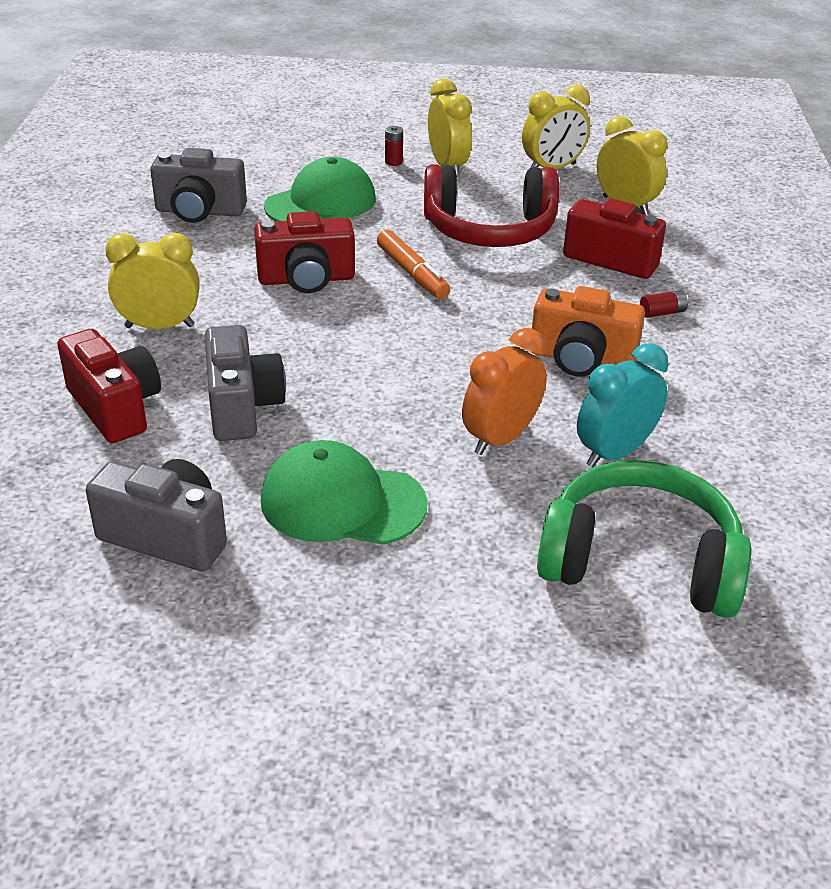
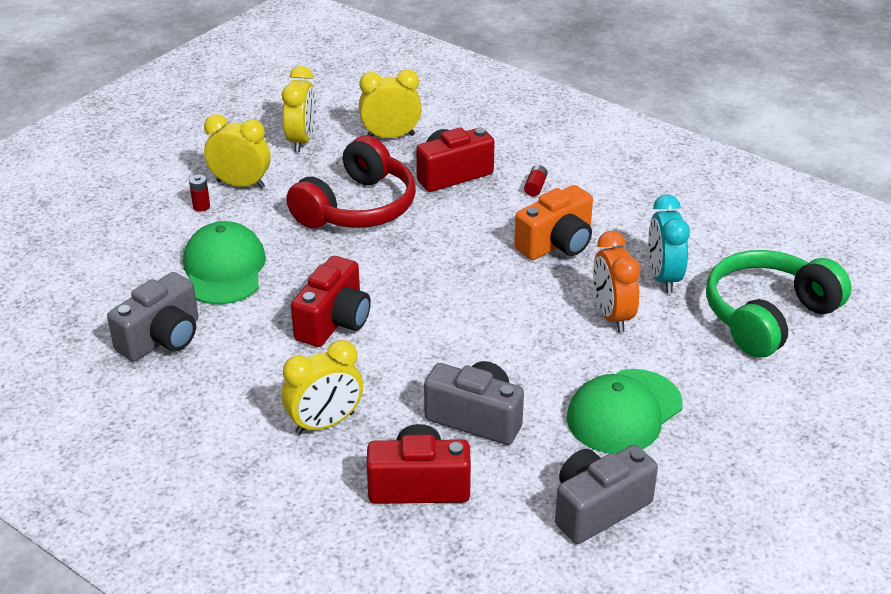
camera: 55 degrees left, 0 degrees up
yellow clock [105,233,200,329] -> yellow clock turned 150 degrees counterclockwise [281,340,363,435]
orange marker [377,230,450,299] -> none

